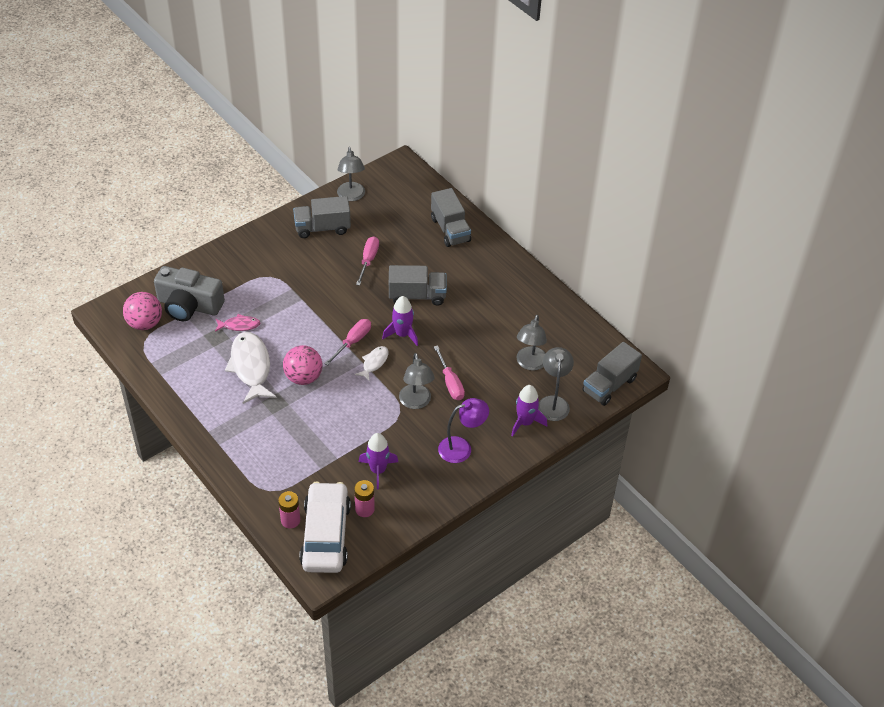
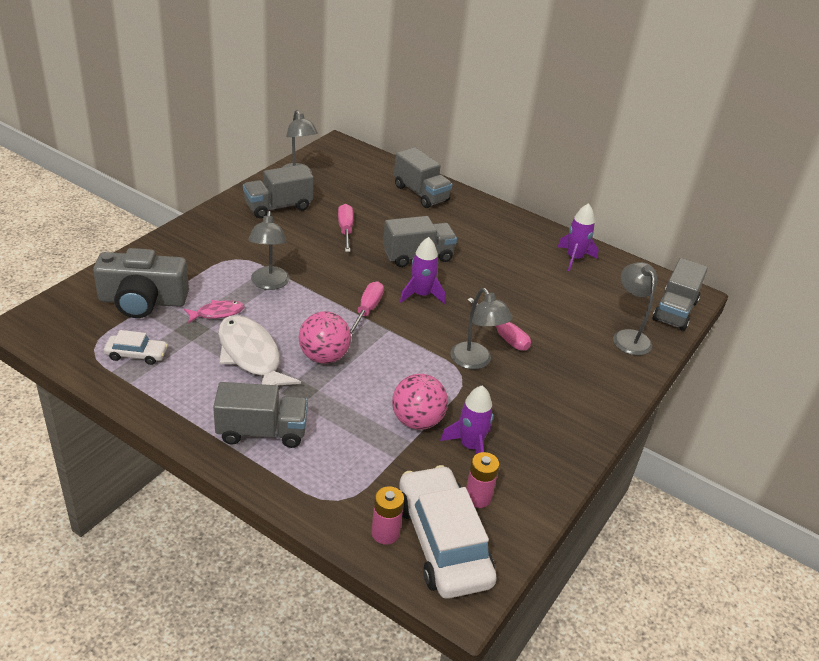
camera: 20 degrees left, 10 degrees down
pink ball [123,292,162,330] -> pink ball moved to [392,374,448,430]
white fish [355,346,389,382] -> none
purple lamp [438,398,489,463] -> none
purple rocket [511,385,547,436] -> purple rocket moved to [558,203,599,271]
grey lamp [516,315,547,371] -> grey lamp moved to [248,211,290,290]
none -> white car [104,330,168,365]
none -> grey truck [213,382,308,448]

